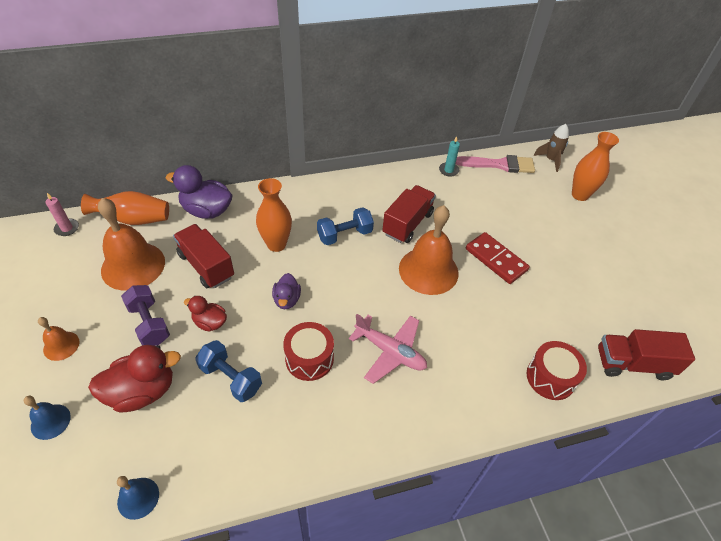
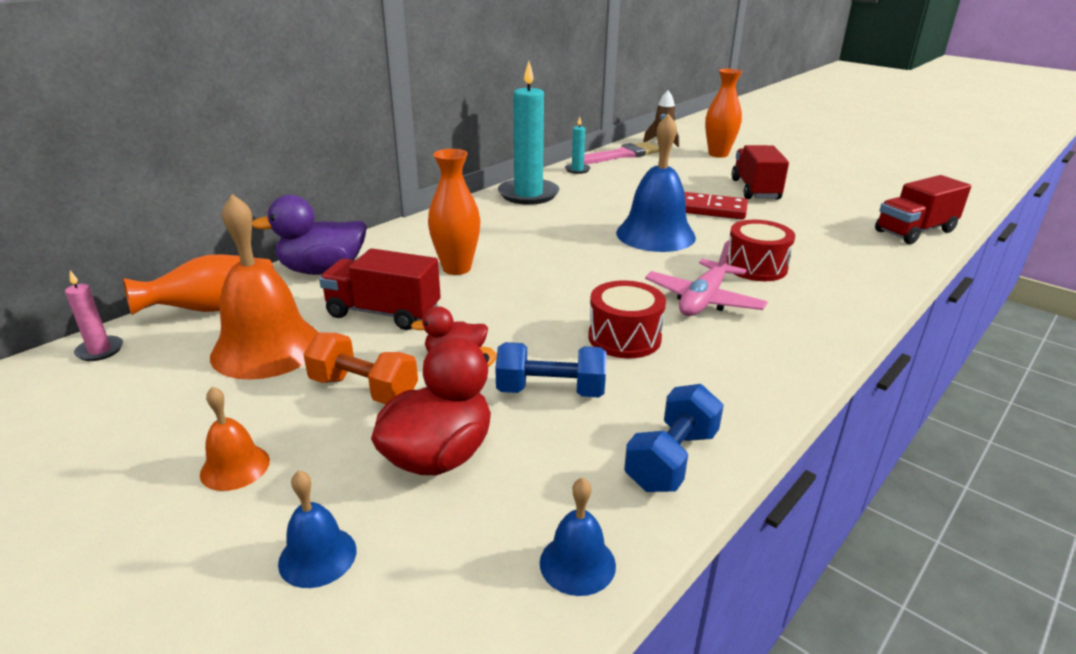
camera: 30 degrees left, 20 degrees down
purple dumbbell [121,285,170,346] -> orange dumbbell [303,332,418,404]
purple duck [272,273,301,309] -> none
blue dumbbell [317,207,374,245] -> blue dumbbell moved to [624,384,724,492]
pink plane [349,314,427,384] -> pink plane turned 120 degrees clockwise [645,240,768,316]
red truck [382,185,436,243] -> red truck moved to [732,145,789,199]
orange bell [399,205,459,295] -> blue bell [616,113,696,252]
red drum [527,341,587,400] -> red drum moved to [726,220,795,281]
none -> turquoise candle [498,61,559,205]

